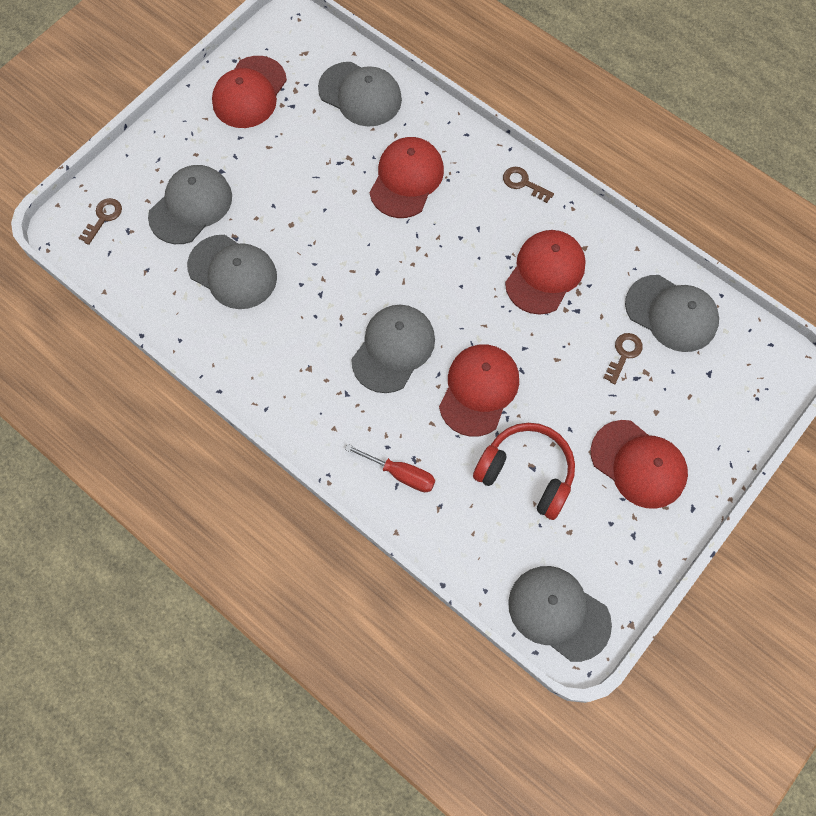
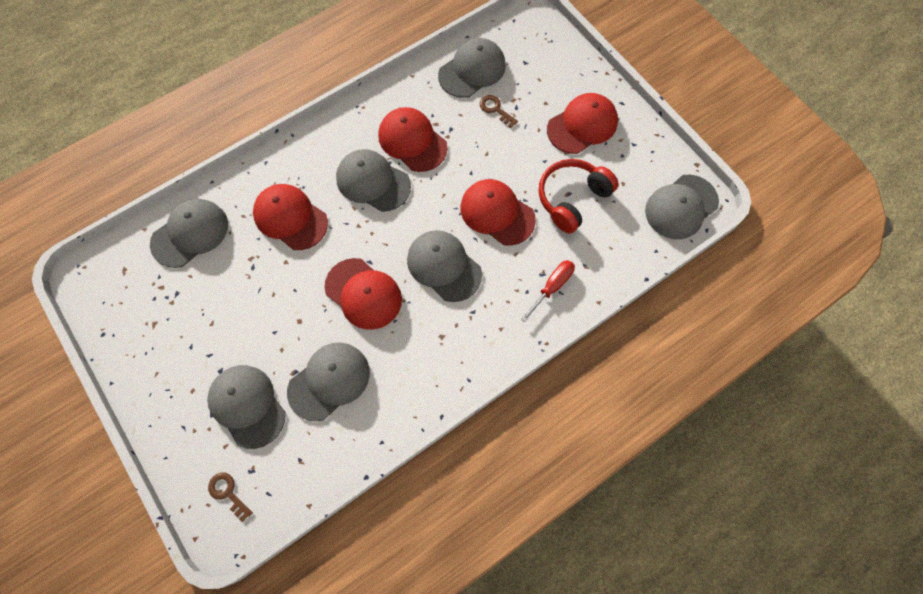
camera: 75 degrees left, 0 degrees up
red cap [212,56,287,128] -> red cap moved to [324,258,402,330]
brown key [503,167,554,203] -> none
none -> grey cap [336,149,411,212]

